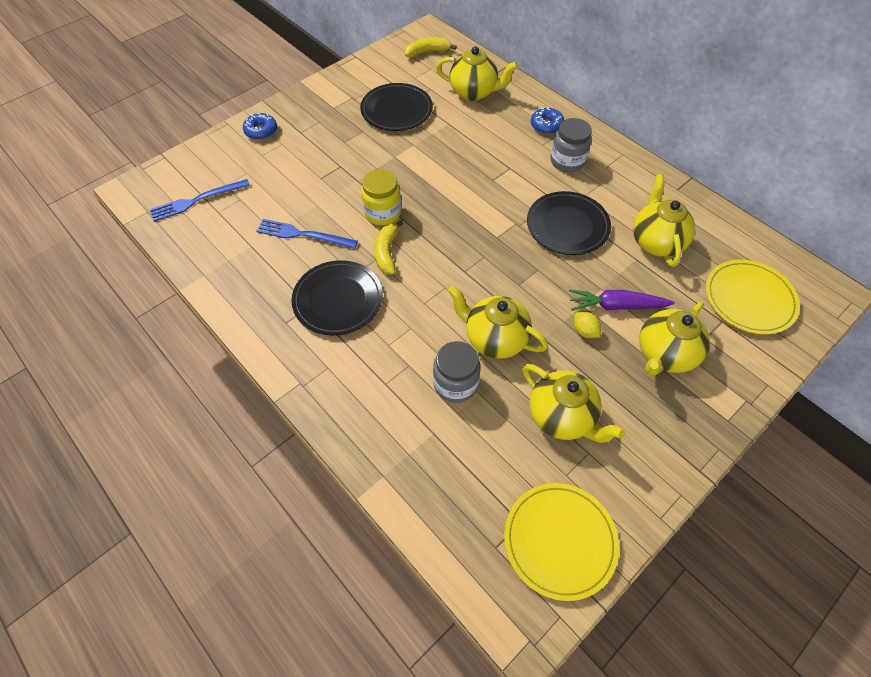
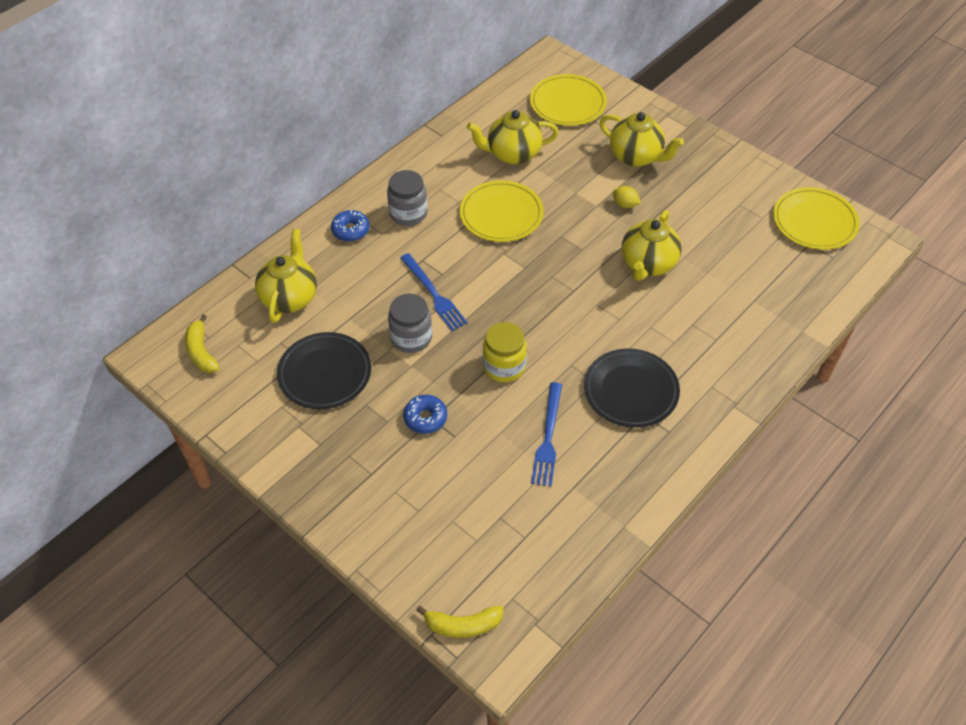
camera: 95 degrees left, 5 degrees down
blue fork [150,179,250,222] -> blue fork moved to [400,253,468,331]
blue donut [243,113,277,140] -> blue donut moved to [403,395,447,434]
yellow banana [374,220,404,274] -> yellow banana moved to [416,605,504,638]
grey jar [433,341,481,403] -> grey jar moved to [388,294,432,353]
yellow teapot [522,364,625,443] -> none
black plate [527,191,611,255] -> yellow plate [460,180,544,242]
purple carrot [569,289,675,311] -> none
yellow lemon [574,312,601,338] -> yellow lemon turned 75 degrees clockwise [613,186,641,208]

